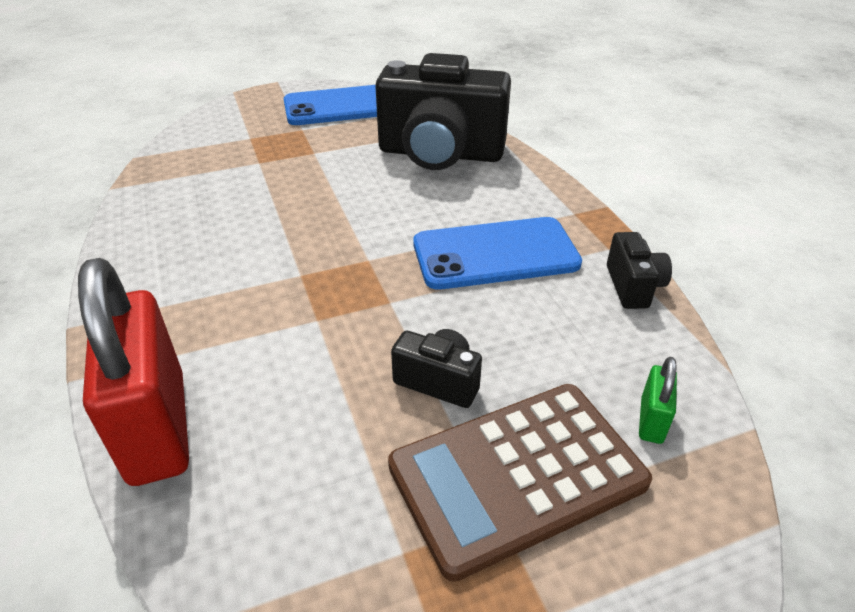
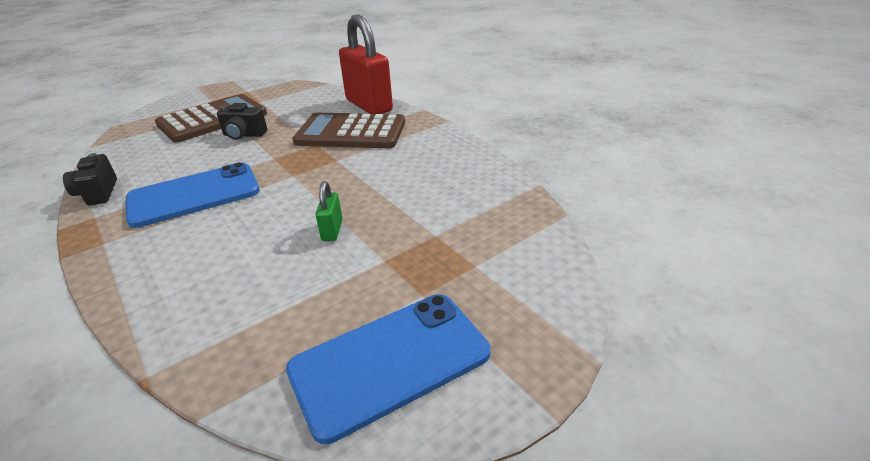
camera: 165 degrees right, 5 degrees down
black camera [375,53,511,170] -> none
green padlock [639,357,677,444] -> green padlock moved to [315,181,343,241]
none -> brown calculator [292,113,405,148]

